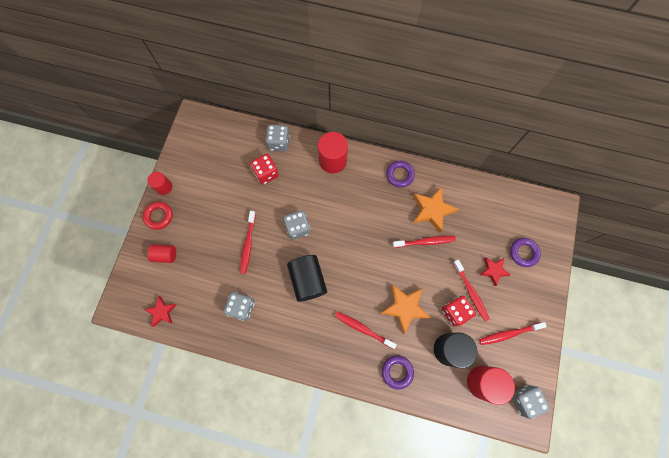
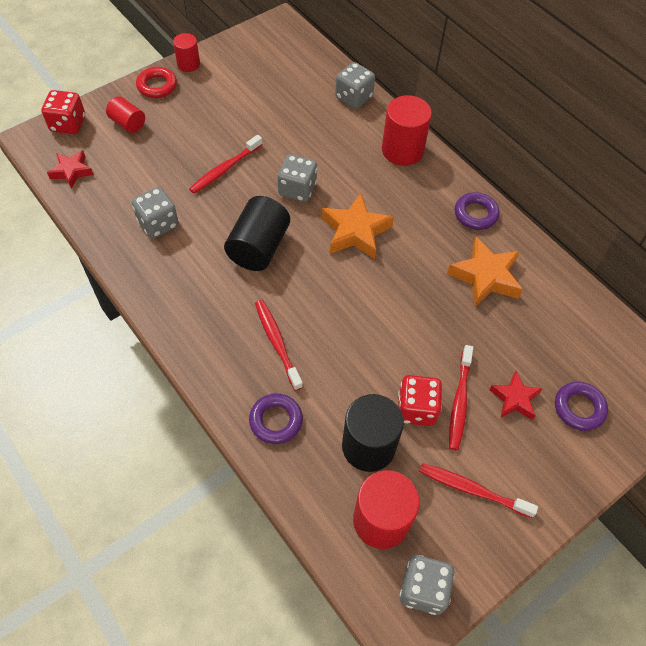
camera: 35 degrees right, 15 degrees down
red dice [250,154,279,185] -> red dice moved to [42,90,85,134]
orange star [380,285,430,334] -> orange star moved to [322,193,394,259]
red toothbrush [393,236,456,248] -> none

